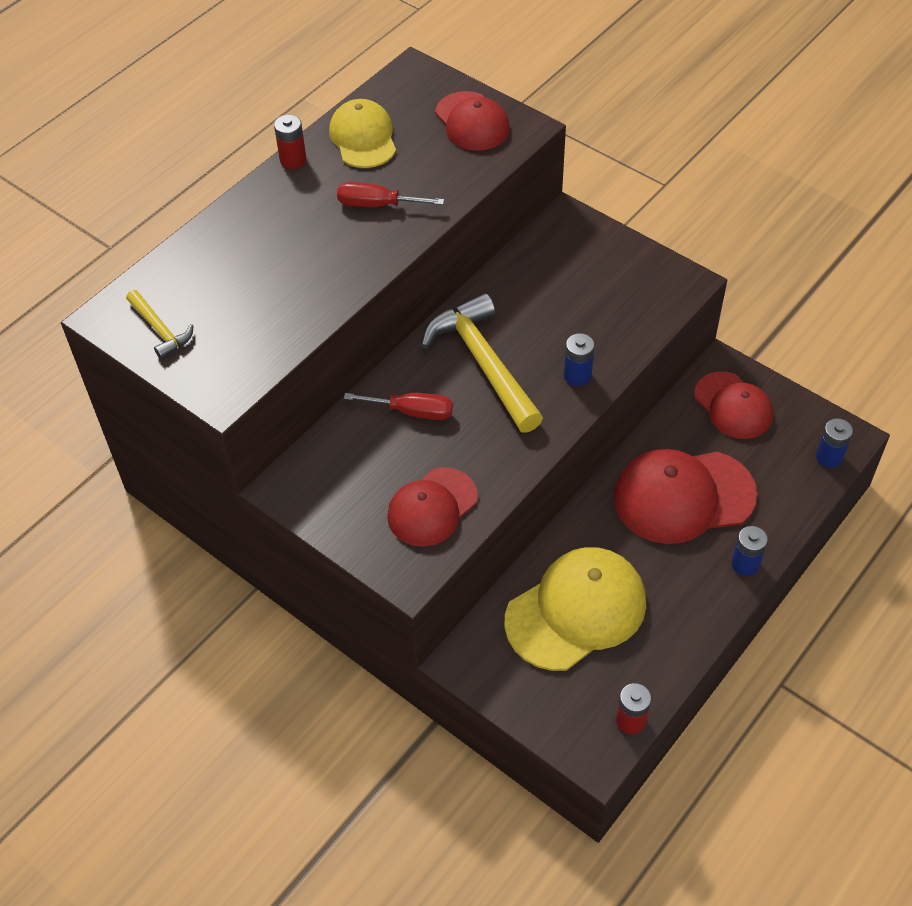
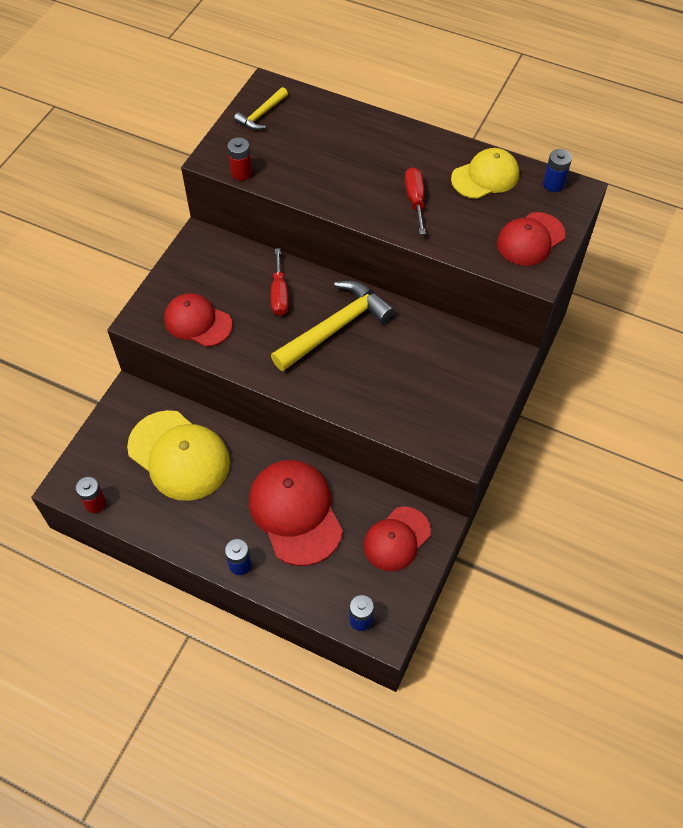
camera: 75 degrees right, 5 degrees up
red battery [274,115,307,169] -> red battery moved to [227,137,252,180]
blue battery [564,333,595,386] -> blue battery moved to [543,149,572,192]

